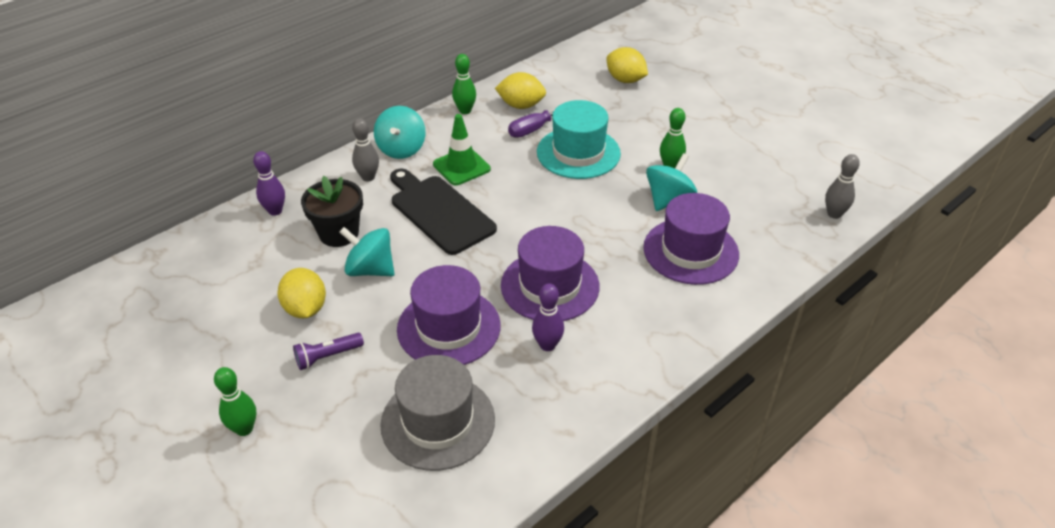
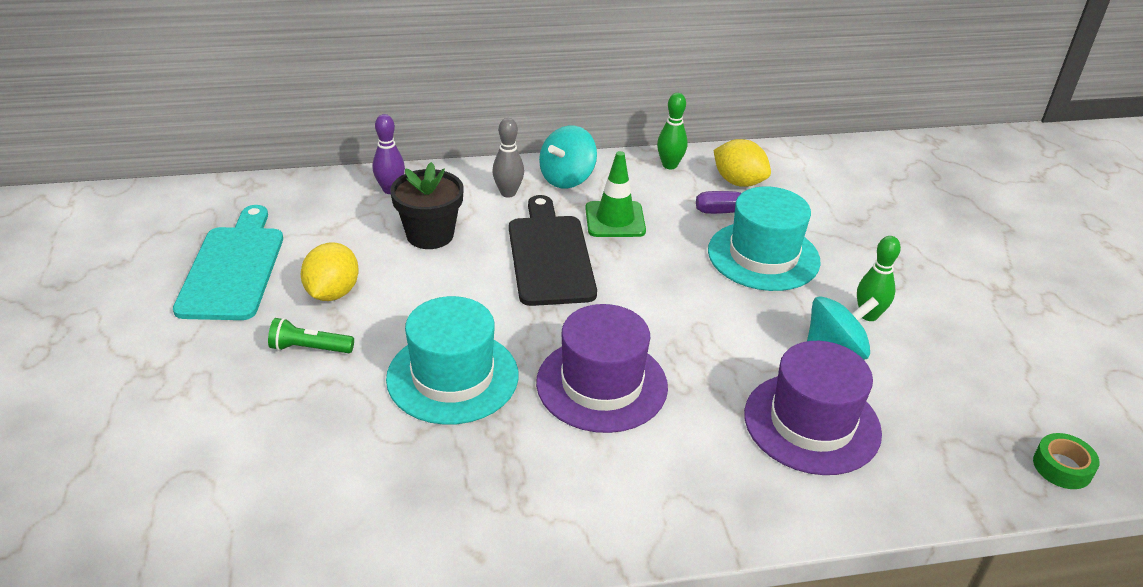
camera: 30 degrees right, 5 degrees down
green bowling pin [214,367,256,436] -> none
purple flashlight [293,333,364,370] -> green flashlight [268,318,354,353]
turquoise spinning top [339,227,395,276] -> none
grey hat [380,355,495,471] -> none
purple hat [397,265,501,365] -> turquoise hat [386,296,519,425]
purple bowling pin [532,283,564,351] -> none
yellow lemon [606,47,648,83] -> none
grey bowling pin [825,154,860,219] -> green tape [1033,433,1100,489]
none -> turquoise cutting board [173,205,283,320]

